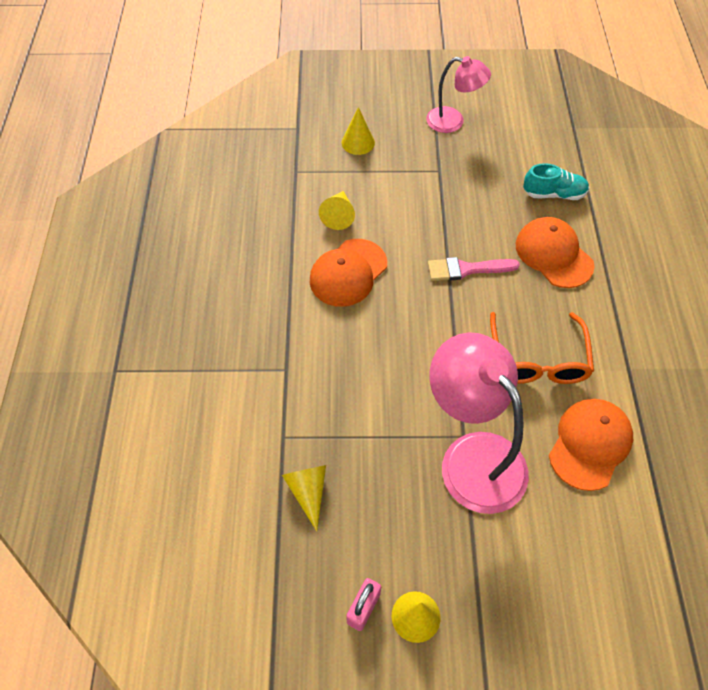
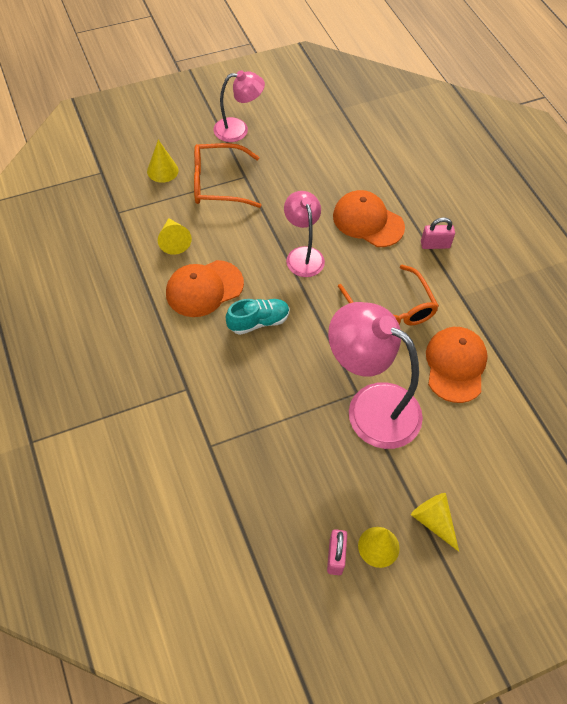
camera: 25 degrees left, 0 degrees up
yellow cone [282,465,326,531] -> yellow cone moved to [411,493,459,552]
orange cap [310,239,387,307] -> orange cap turned 45 degrees clockwise [166,260,244,317]
pink brush [428,257,520,281] -> pink lamp [284,191,325,277]
turquoise shoe [523,163,589,200] -> turquoise shoe moved to [226,299,289,335]
none -> orange glasses [194,143,261,208]
none -> pink padlock [421,217,455,249]

